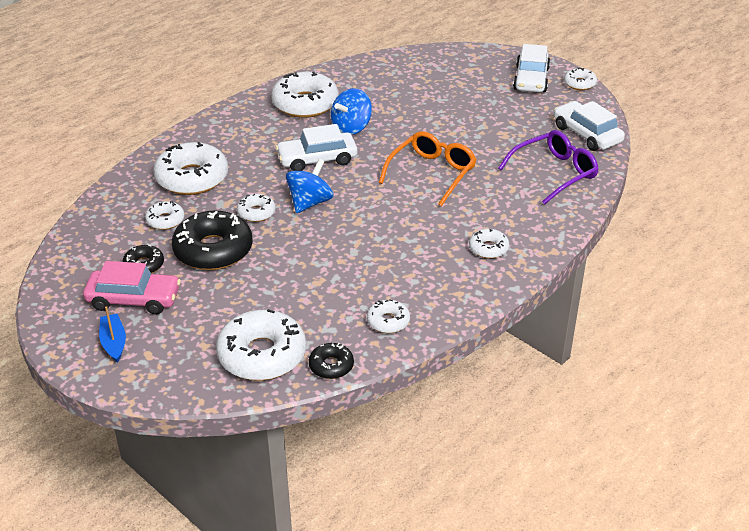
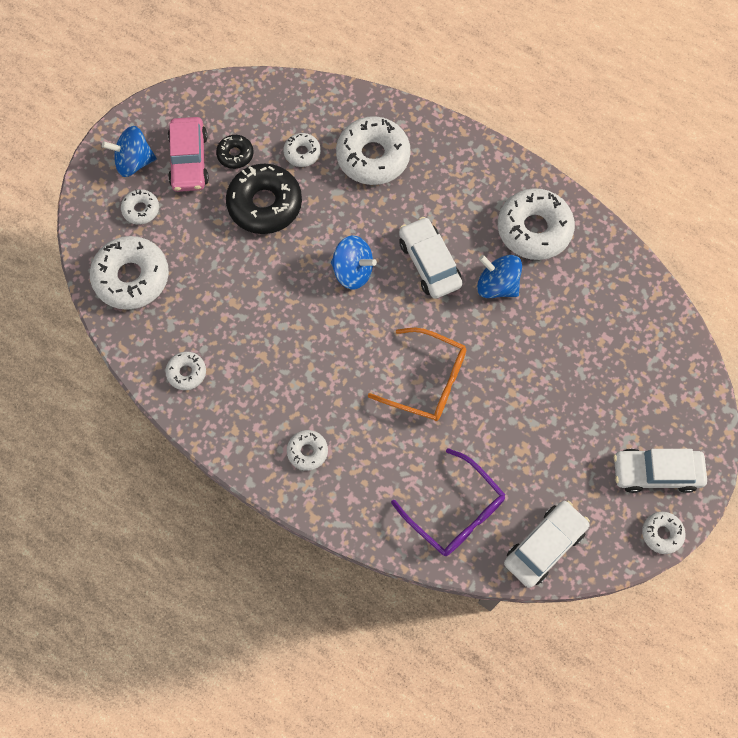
camera: 80 degrees right, 30 degrees up
blue boat [99,306,126,363] -> blue spinning top [102,126,157,177]
white donut [237,194,276,222] -> white donut moved to [121,189,159,225]
black donut [309,343,354,379] -> none

